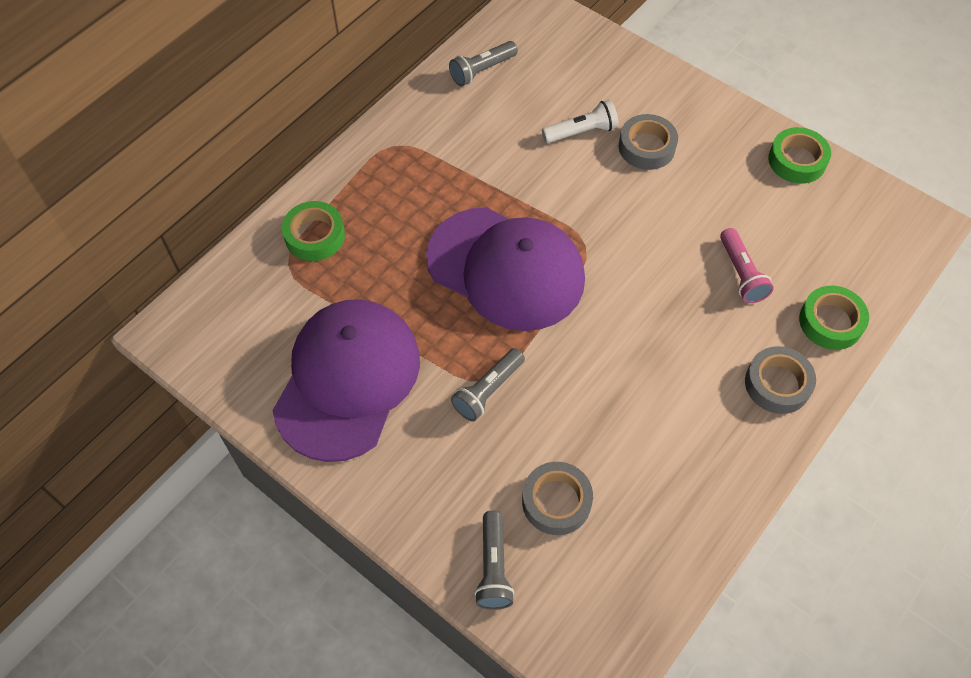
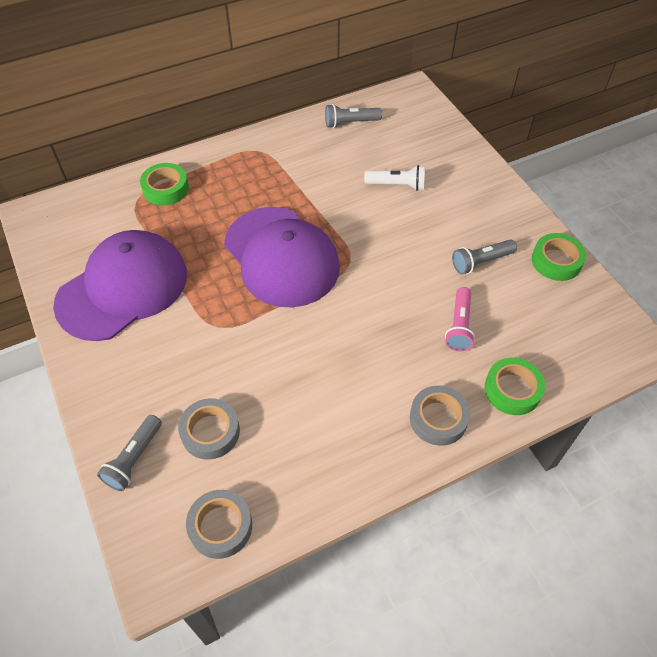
camera: 25 degrees right, 5 degrees down
grey flashlight [451,348,525,421] -> grey flashlight moved to [452,239,517,275]
grey tape [619,114,678,170] -> grey tape moved to [186,490,252,559]

